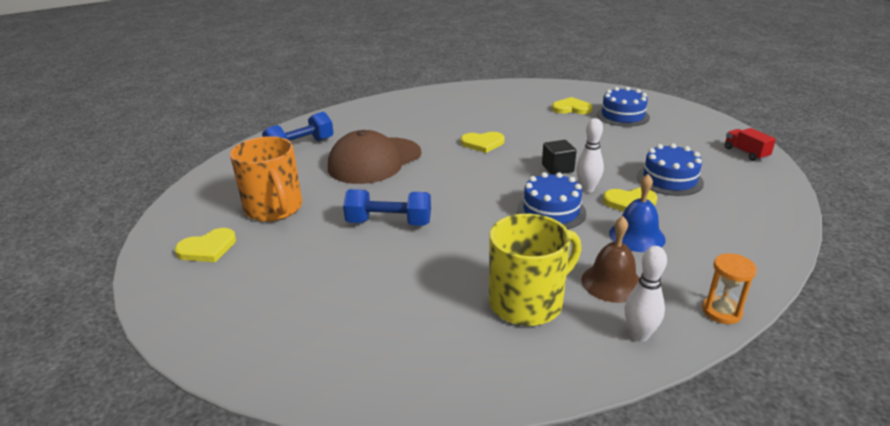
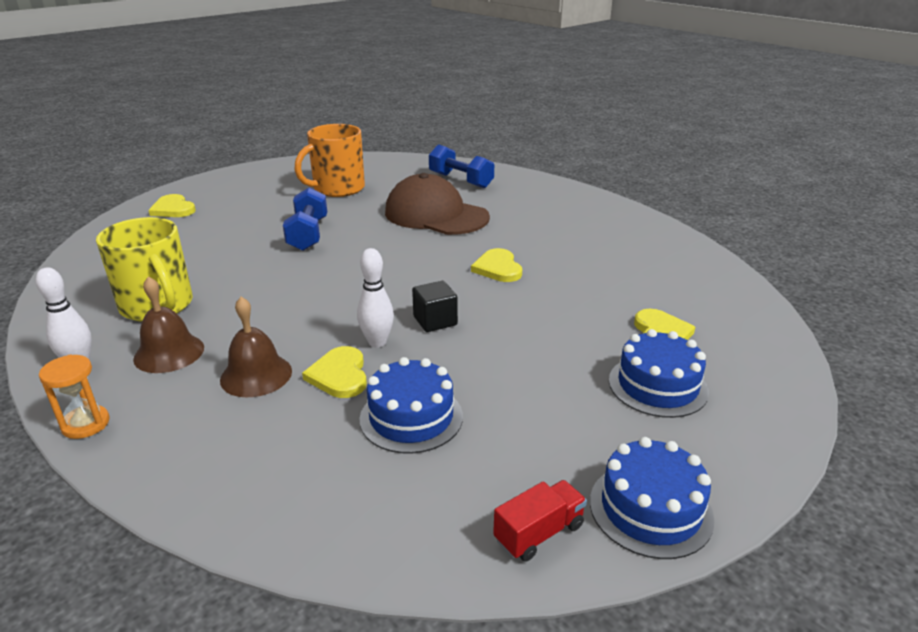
camera: 80 degrees right, 0 degrees up
yellow heart [175,228,236,262] -> yellow heart moved to [148,194,196,217]
blue cake [517,172,586,229] -> blue cake moved to [590,437,715,559]
blue bell [609,174,666,252] -> brown bell [220,297,292,397]

